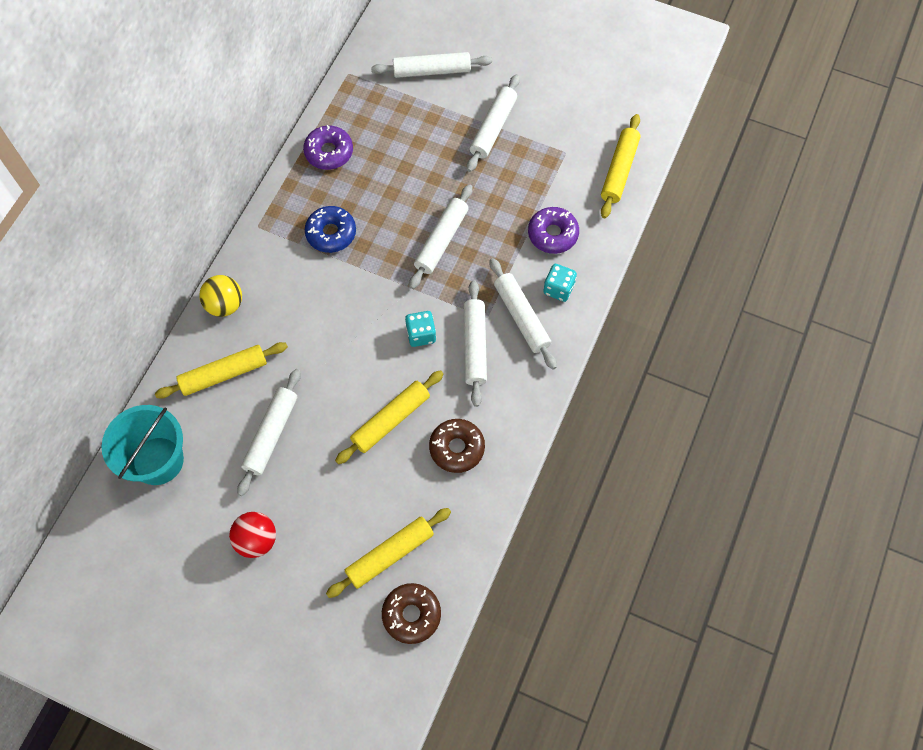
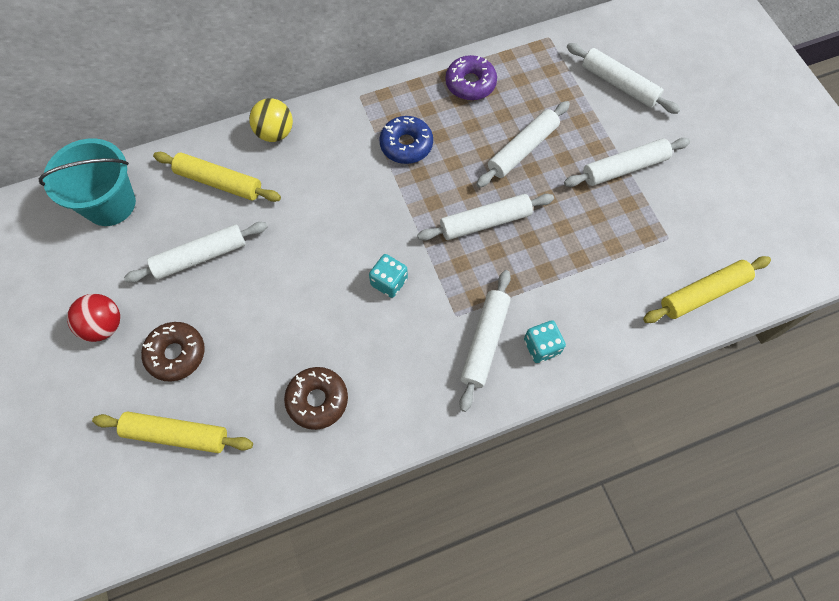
camera: 45 degrees right, 0 degrees up
yellow rolling pin [335,370,444,464] -> none
brown donut [382,583,441,644] -> brown donut moved to [141,322,205,382]
white rolling pin [464,280,487,407] -> white rolling pin moved to [476,101,570,188]
purple donut [528,207,579,254] -> none

